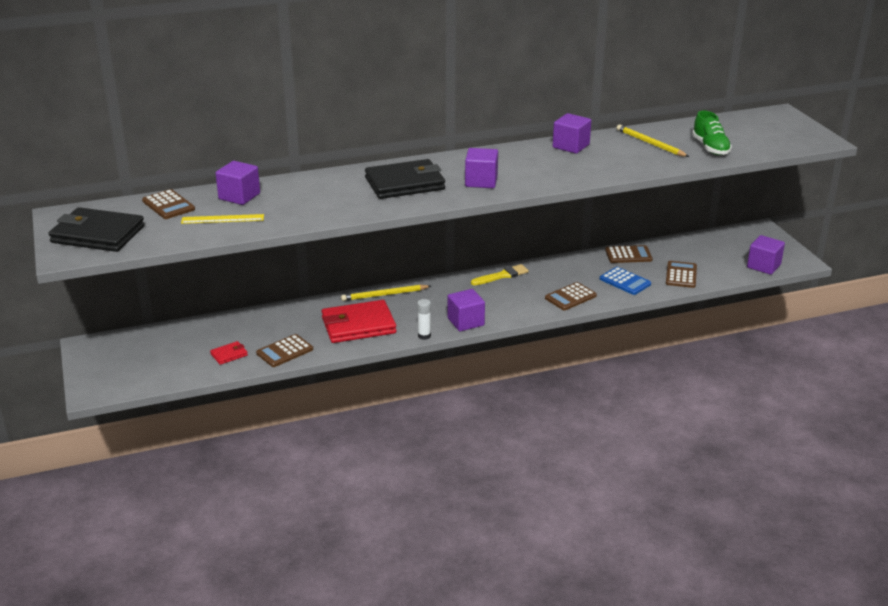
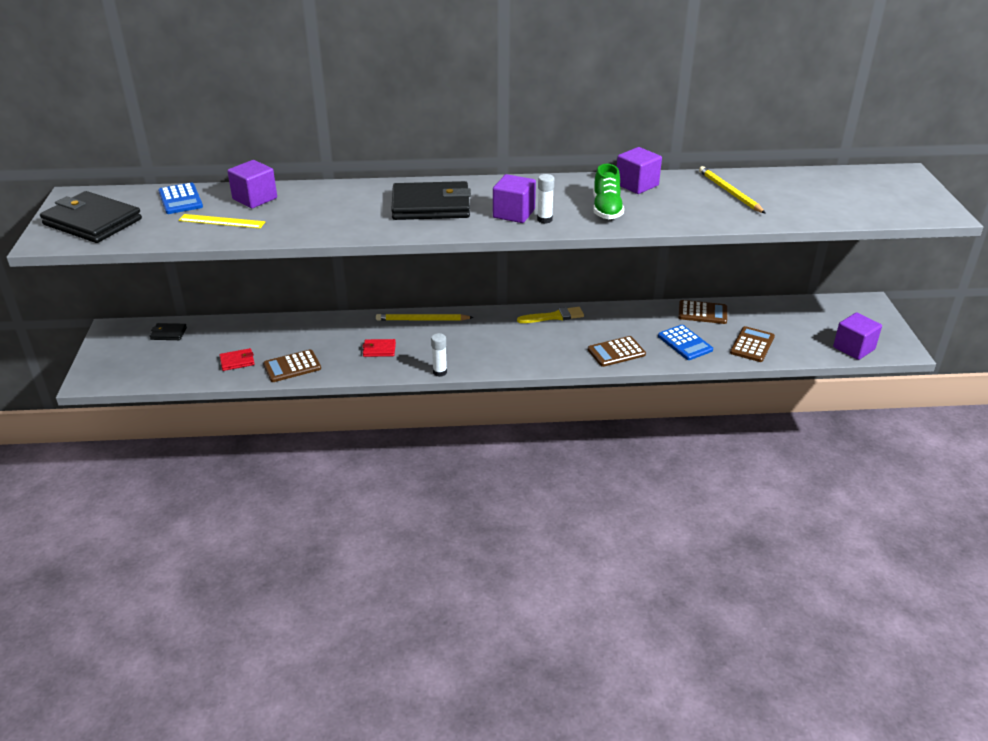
camera: 15 degrees right, 5 degrees up
brown calculator [142,189,195,219] -> blue calculator [158,183,203,214]
red wallet [322,300,396,343] -> red wallet [363,339,396,357], size x0.45
purple cube [448,289,485,331] -> none
green shoe [692,111,732,155] -> green shoe moved to [593,164,624,219]
none -> black wallet [150,323,187,340]
none -> white glue stick [537,174,554,224]

